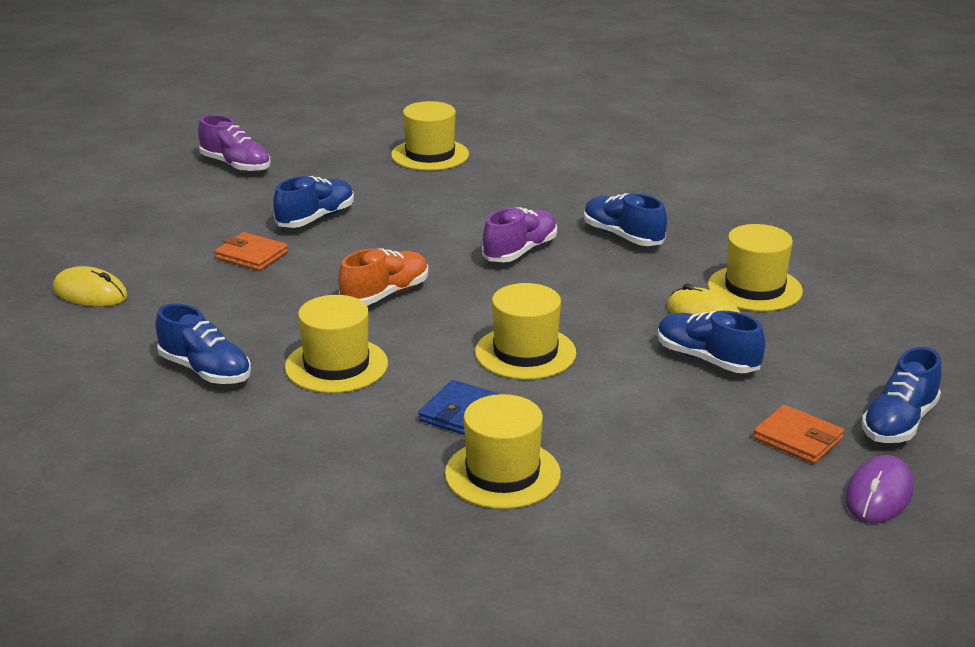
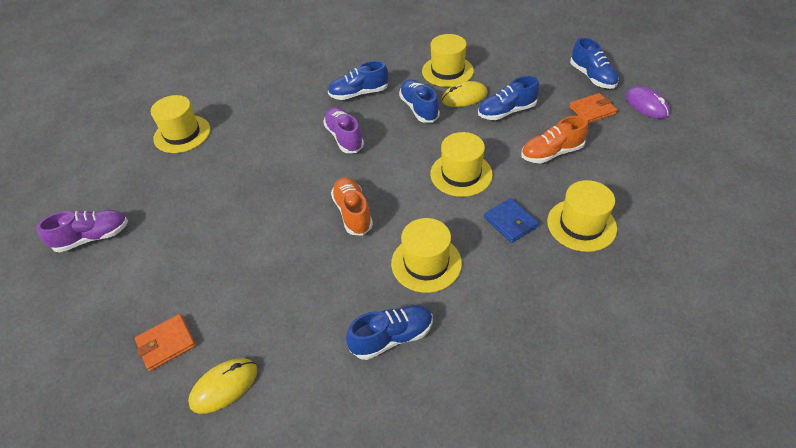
camera: 60 degrees left, 20 degrees up
orange wallet [215,232,288,271] -> orange wallet moved to [135,314,196,371]
blue shoe [273,176,354,228] -> blue shoe moved to [399,79,440,123]
none -> orange shoe [521,116,588,163]

